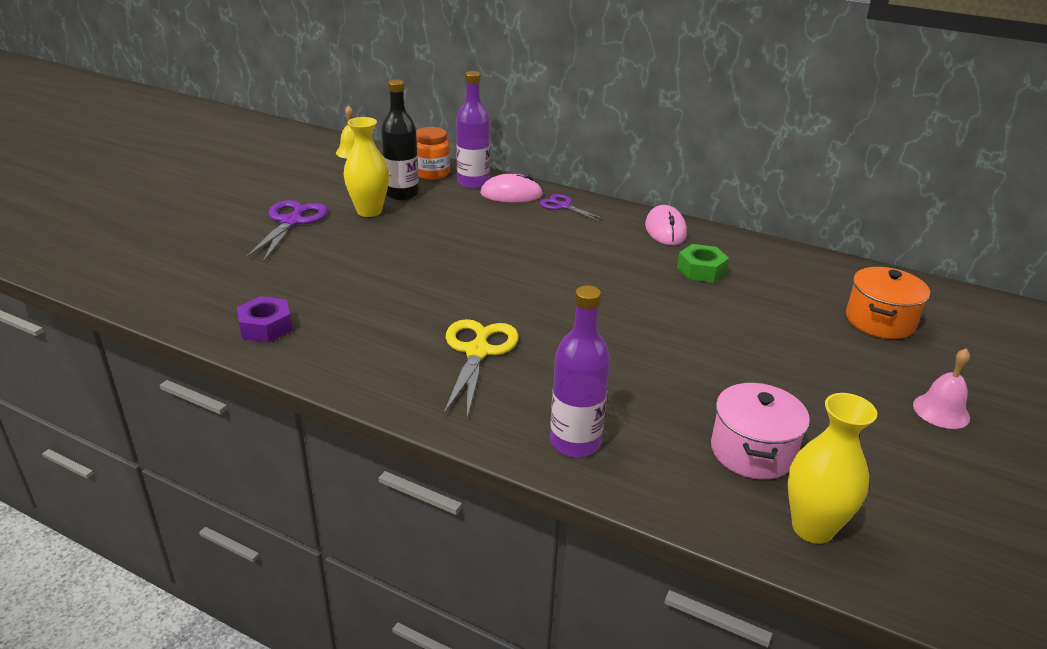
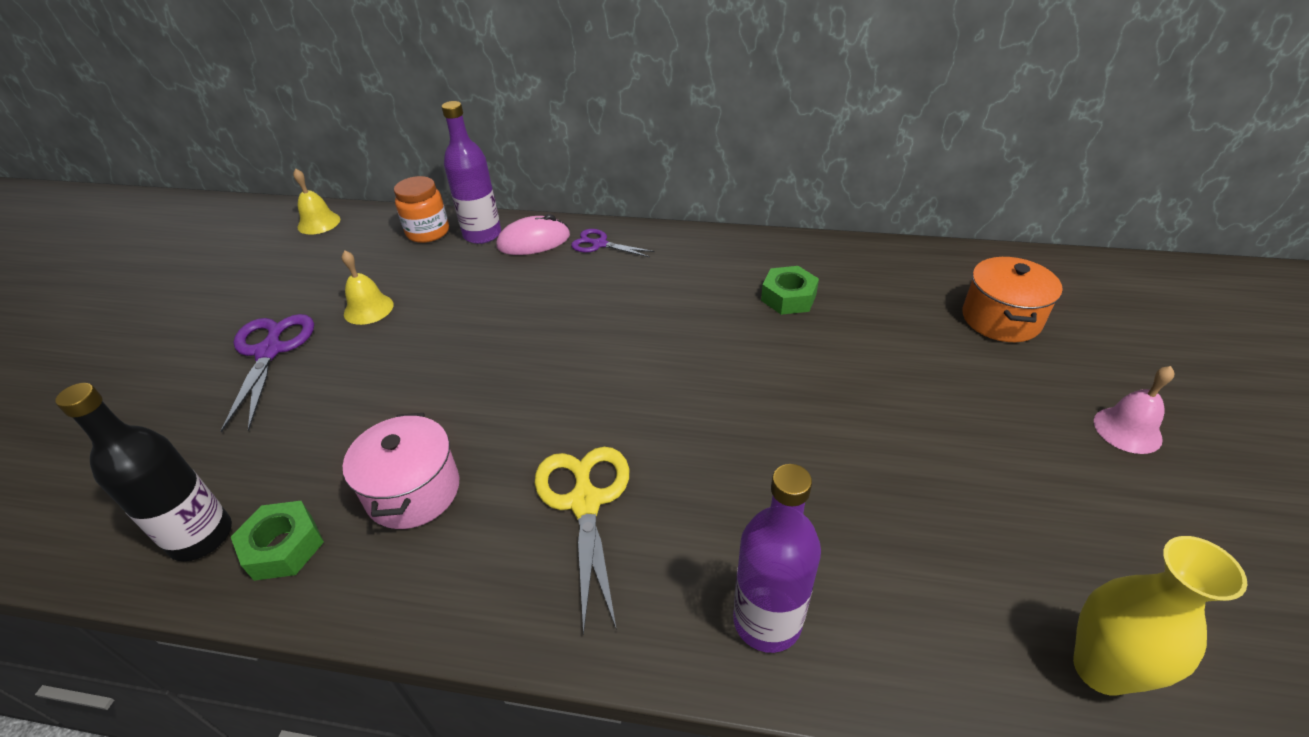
camera: 15 degrees left, 10 degrees up
purple nut [237,296,292,343] -> green nut [231,501,324,581]
yellow vase [344,117,389,217] -> yellow bell [342,250,393,325]
black bottle [381,80,419,200] -> black bottle moved to [55,383,232,561]
pink mouse [645,205,687,245] -> none
pink pot [711,382,810,480] -> pink pot moved to [343,413,459,529]

